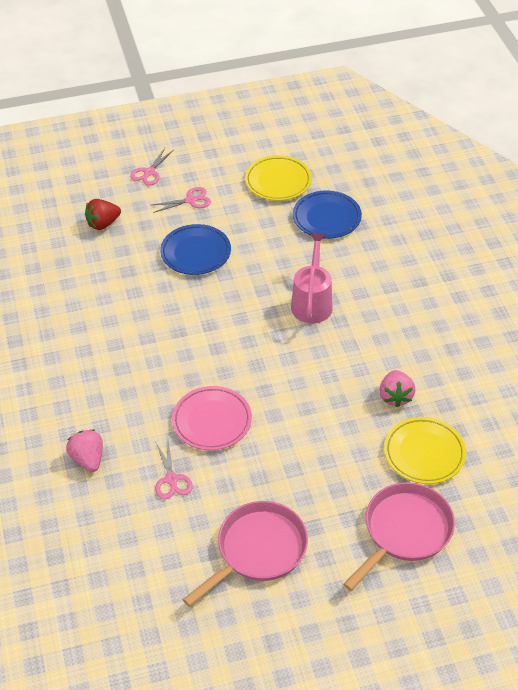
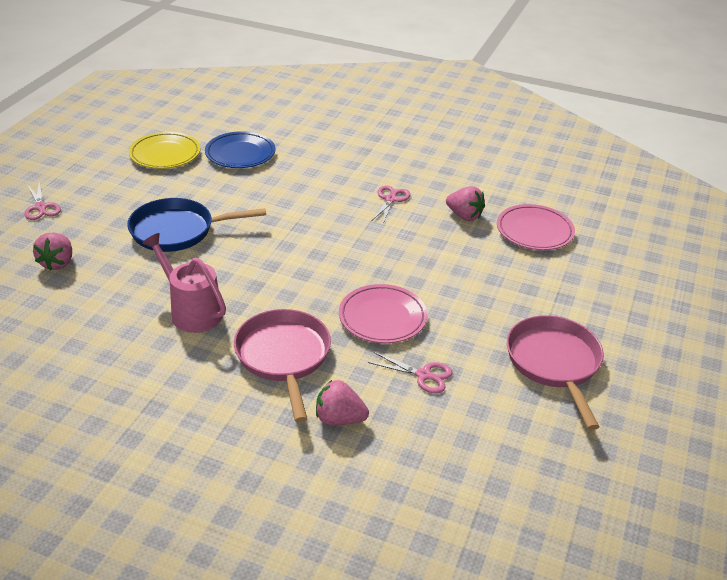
camera: 55 degrees left, 10 degrees down
red strawberry [85,199,121,230] -> pink strawberry [33,233,72,271]
pink scissors [152,187,211,213] -> pink scissors moved to [371,186,410,224]
blue plate [160,224,231,275] -> blue pan [127,198,266,252]
pink watering can [291,233,333,323] -> pink watering can moved to [142,233,226,333]
pink pan [343,482,455,591] -> pink pan moved to [234,309,331,422]
yellow plate [384,417,466,484] -> pink plate [497,204,575,250]

